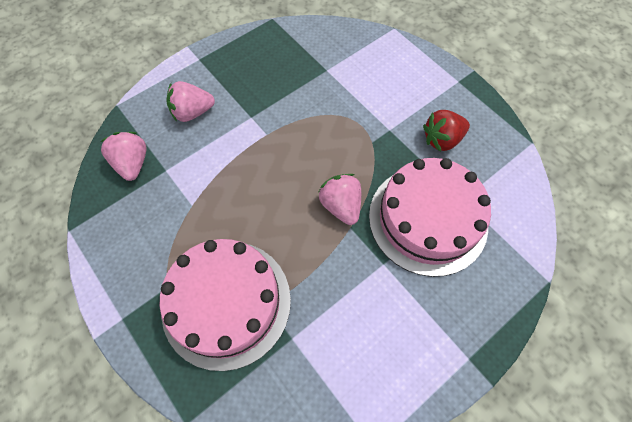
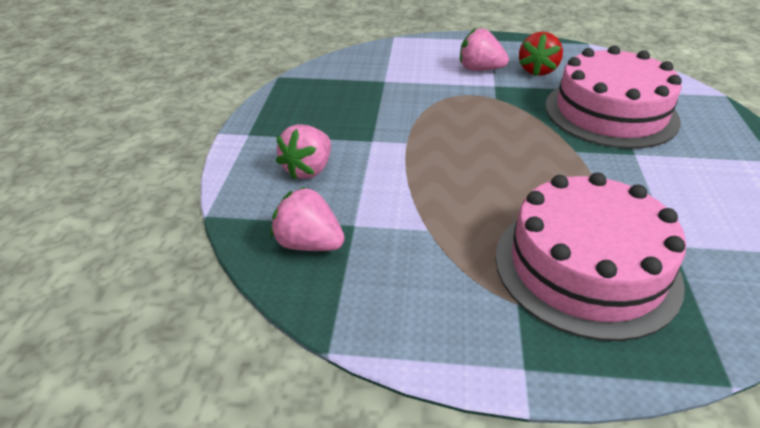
camera: 45 degrees left, 25 degrees down
pink strawberry [318,174,361,225] -> pink strawberry moved to [460,28,509,71]

